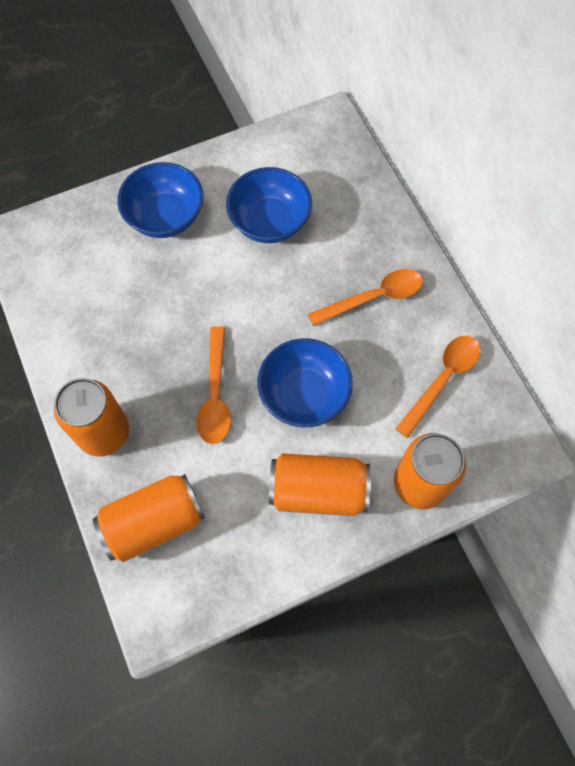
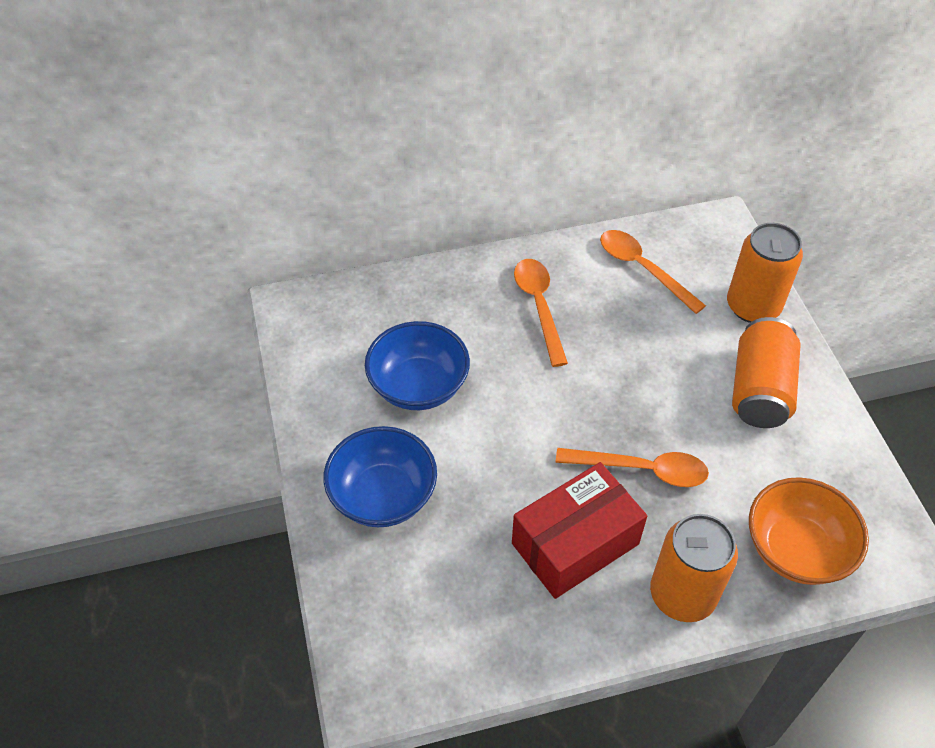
camera: 80 degrees left, 15 degrees down
orange can [93,474,205,562] -> orange bowl [749,477,869,585]
blue bowl [257,338,353,427] -> none
none -> red box [512,462,647,599]

